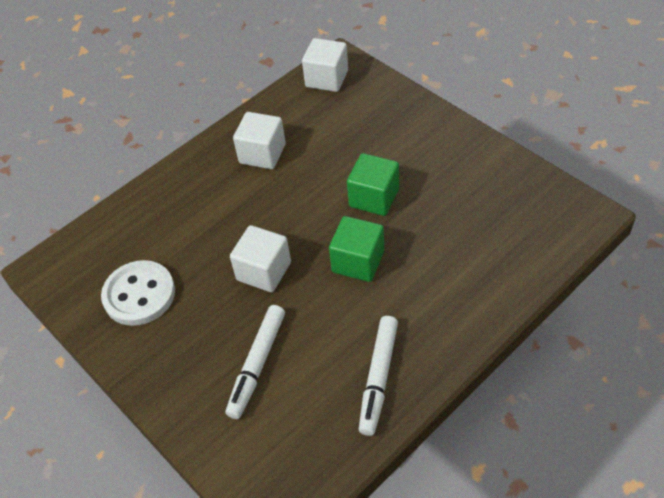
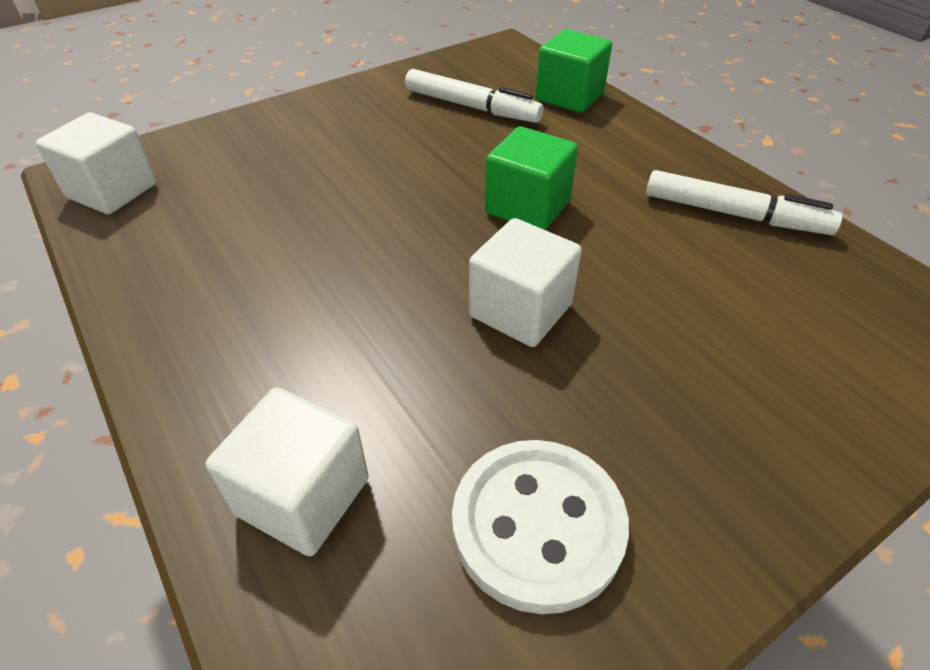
camera: 85 degrees left, 5 degrees down
white marker [225,305,285,419] -> white marker moved to [405,69,543,123]
white cube [233,112,286,169] -> white cube moved to [206,387,369,556]
green cube [347,153,399,216] -> green cube moved to [535,29,612,113]

